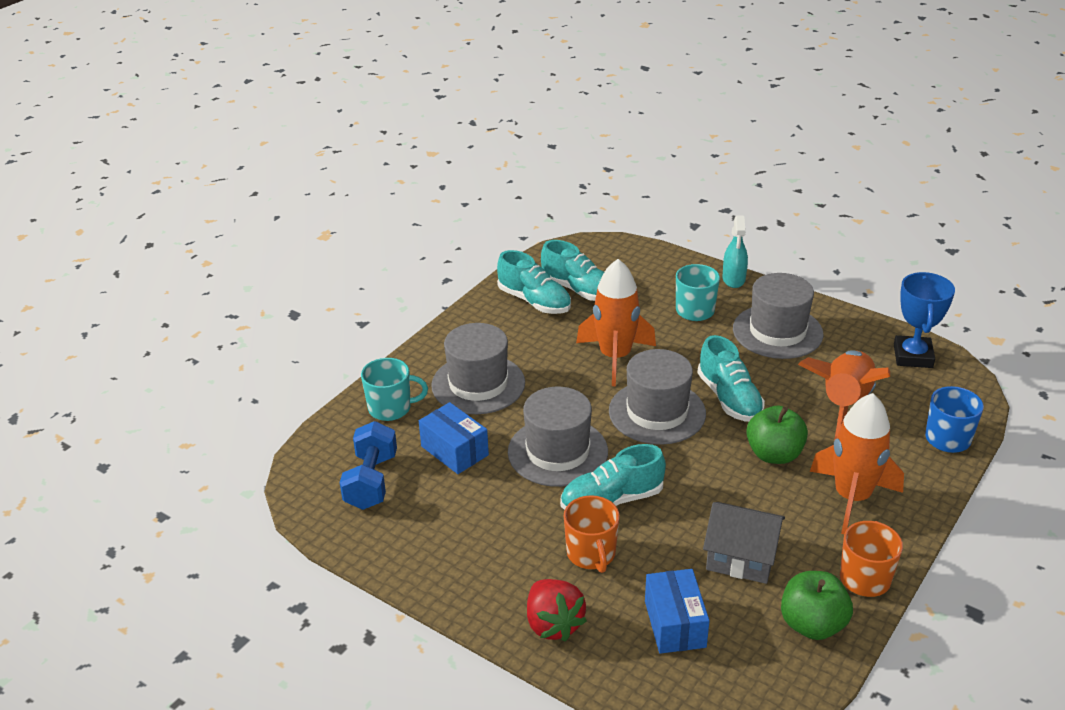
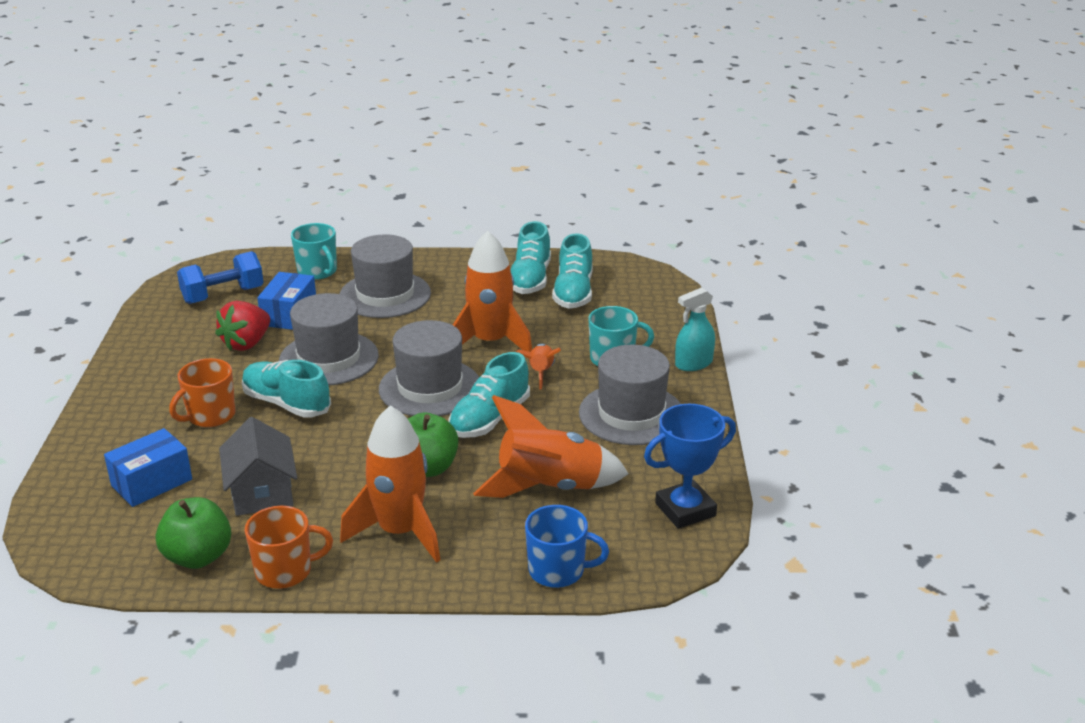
camera: 55 degrees right, 5 degrees down
red strawberry [527,579,587,641] -> red strawberry moved to [215,301,270,351]
none -> orange rocket [515,344,561,390]

